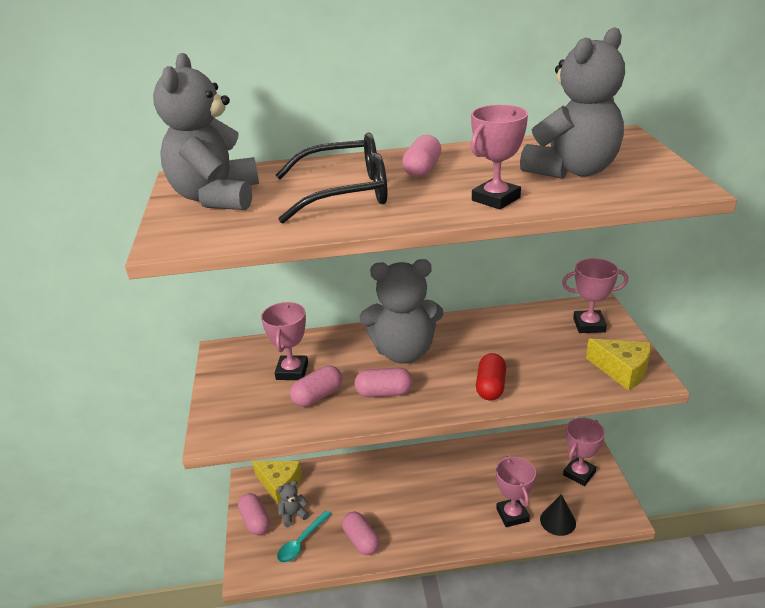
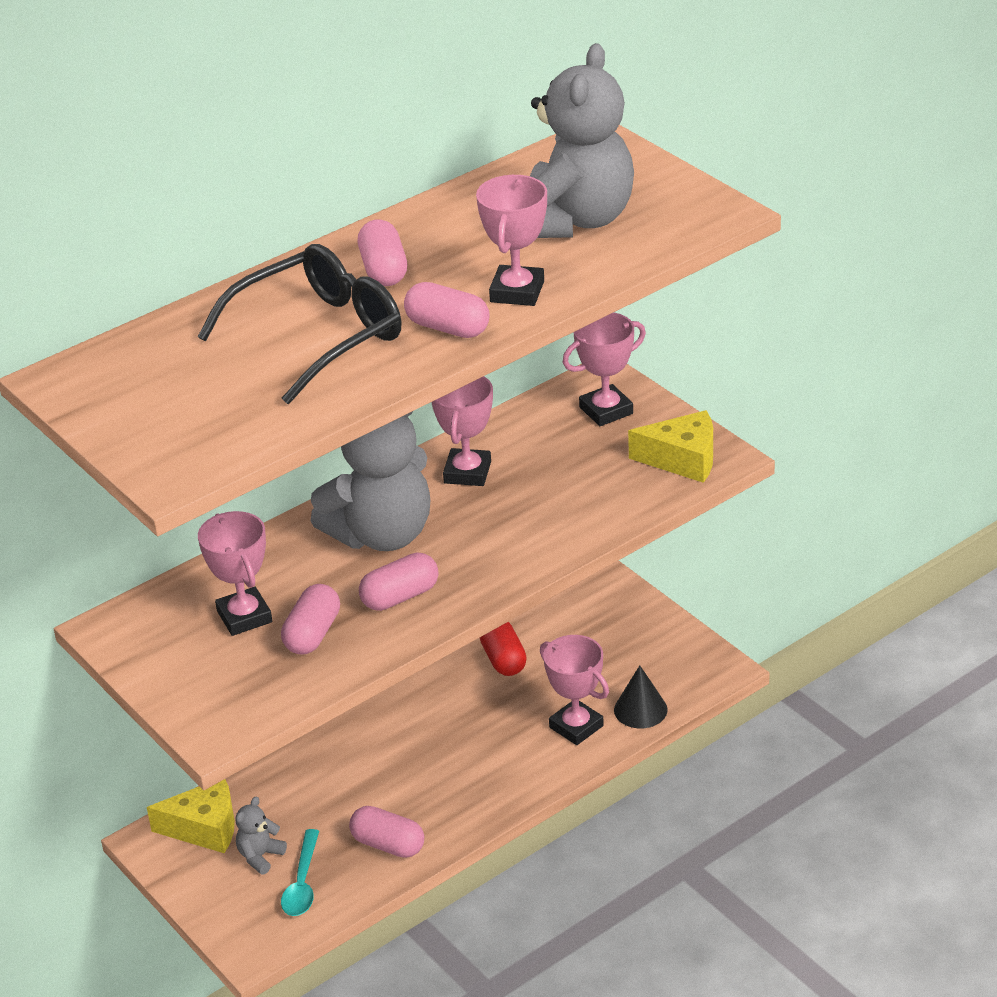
camera: 30 degrees left, 5 degrees up
grey teddy bear [153,53,259,210] -> none
pink capsule [238,493,270,535] -> pink capsule moved to [404,282,490,338]
red capsule [476,353,506,400] -> red capsule moved to [480,622,527,676]
pink trophy [563,418,605,486] -> pink trophy moved to [431,376,493,486]

